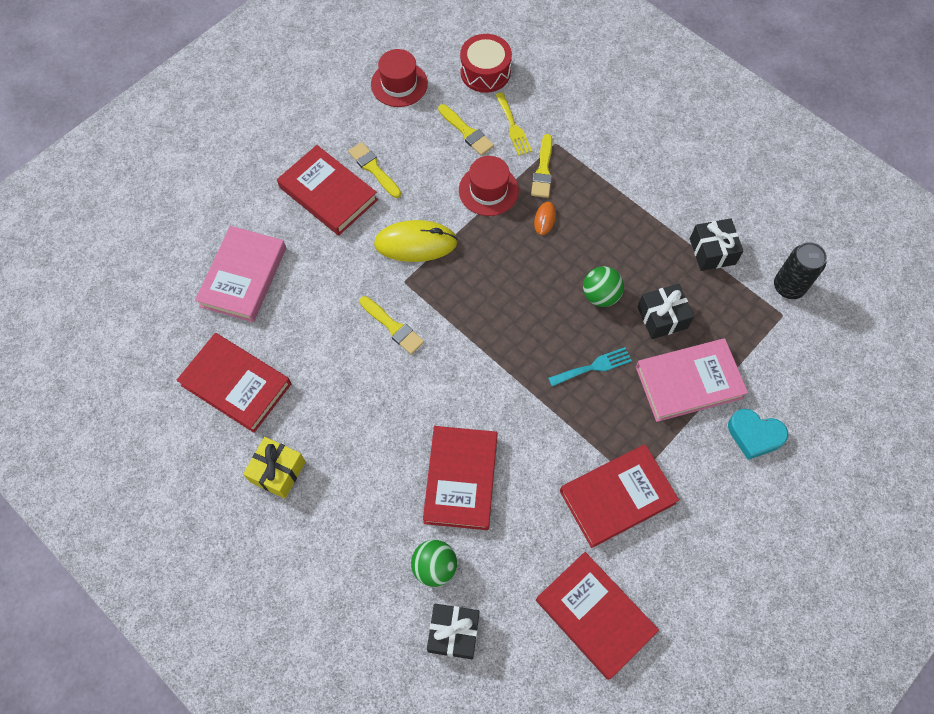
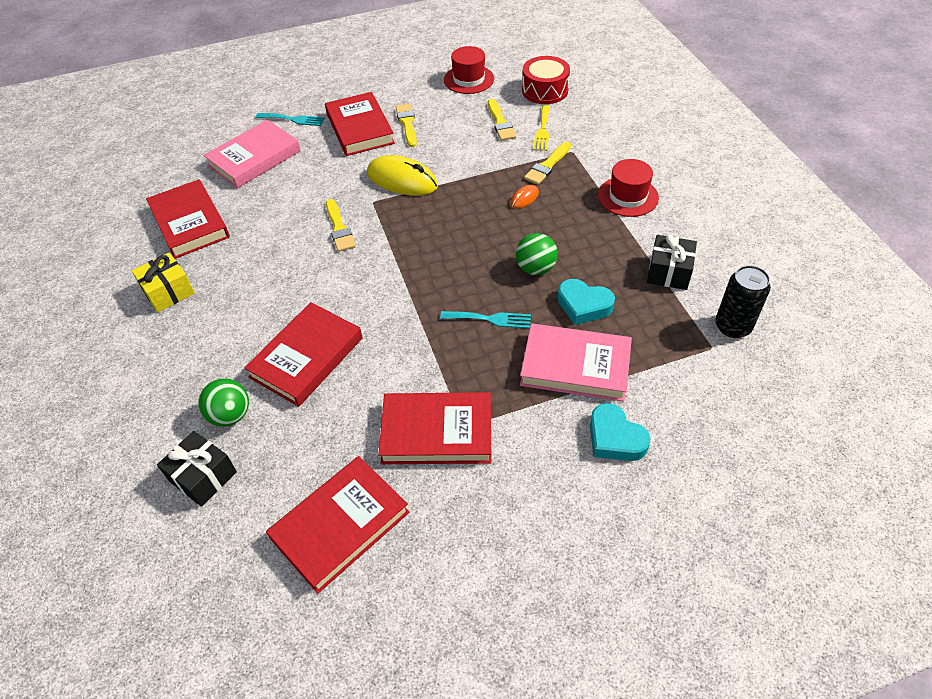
camera: 30 degrees right, 15 degrees down
red hat [459,156,519,216] -> red hat moved to [598,159,659,217]
red book [536,552,659,680] -> red book turned 60 degrees clockwise [266,456,410,594]
black gift [638,284,694,339] -> turquoise heart [558,279,615,325]
none -> turquoise fork [256,113,325,126]

